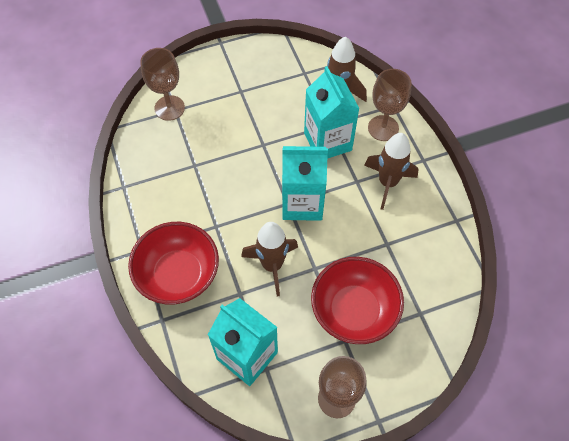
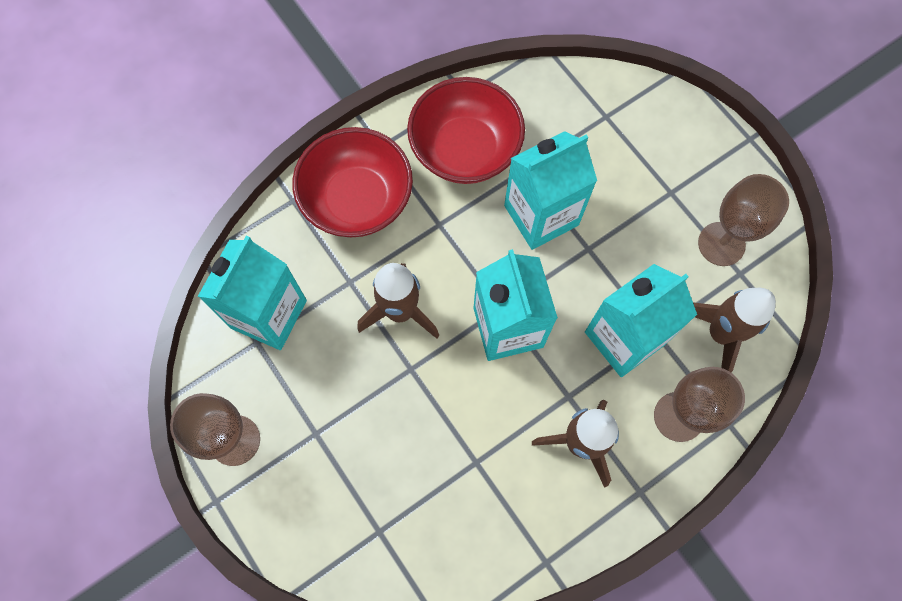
camera: 75 degrees right, 10 degrees up
brown goblet [140,48,185,121] -> brown goblet moved to [698,174,789,266]
red bowl [311,257,404,344] -> red bowl moved to [407,77,525,184]
none -> turquoise carton [504,131,597,250]

